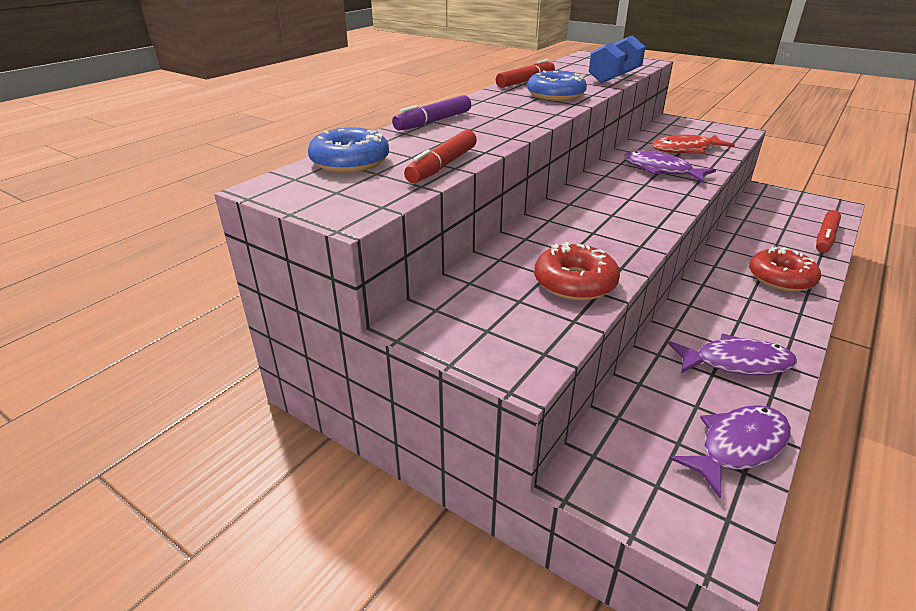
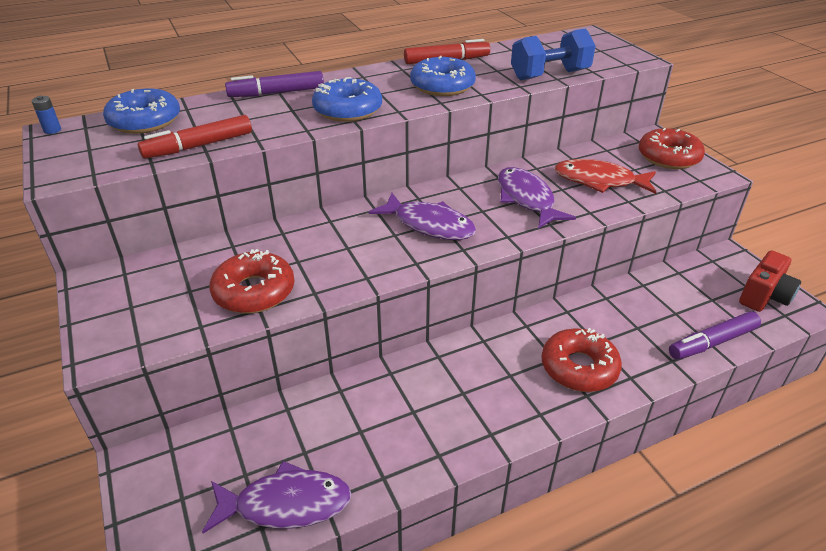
camera: 30 degrees right, 5 degrees up
purple fish [668,334,797,375] -> purple fish moved to [369,193,476,240]
red marker [816,210,841,253] -> purple marker [669,311,761,360]
none -> blue battery [31,95,61,134]
none -> blue donut [312,77,382,122]
none -> red donut [639,128,705,169]
none -> red camera [739,250,801,312]

